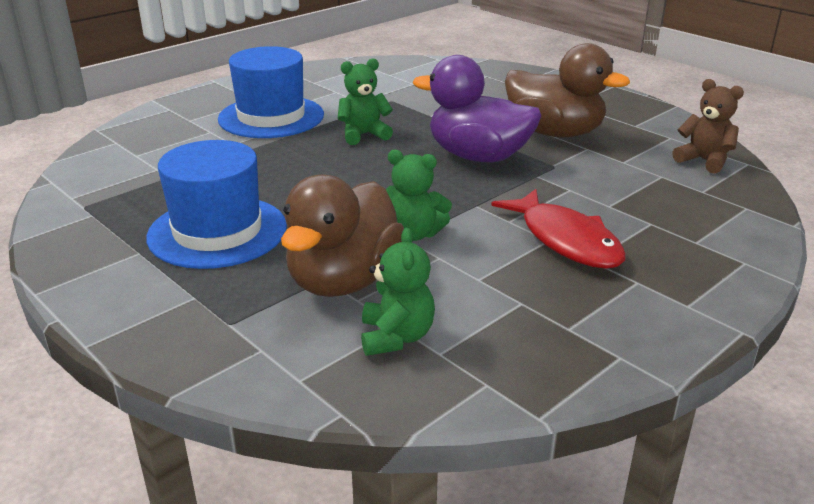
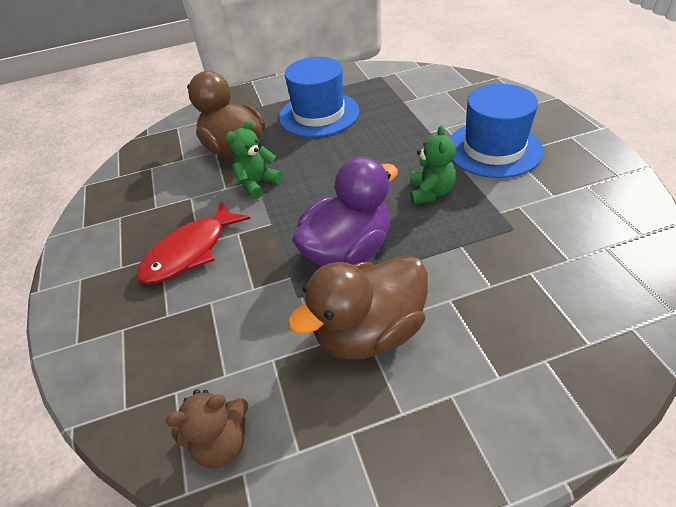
camera: 120 degrees right, 15 degrees up
green teddy bear [361,228,435,356] -> none
red fish [491,189,626,269] -> red fish turned 45 degrees counterclockwise [136,201,250,284]

